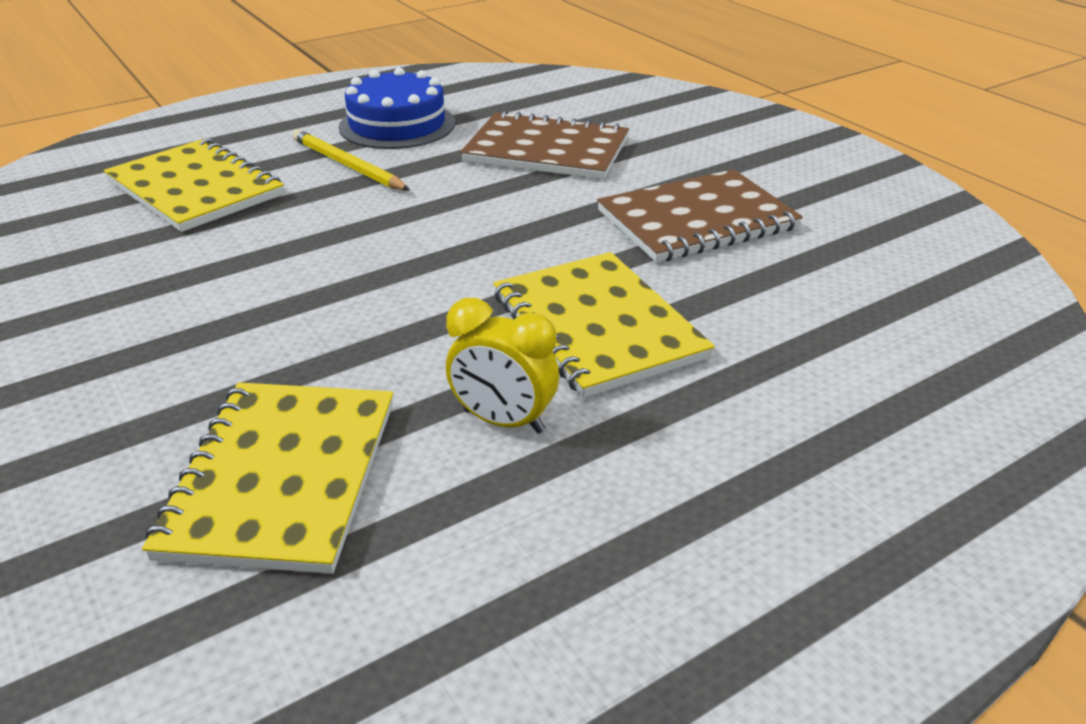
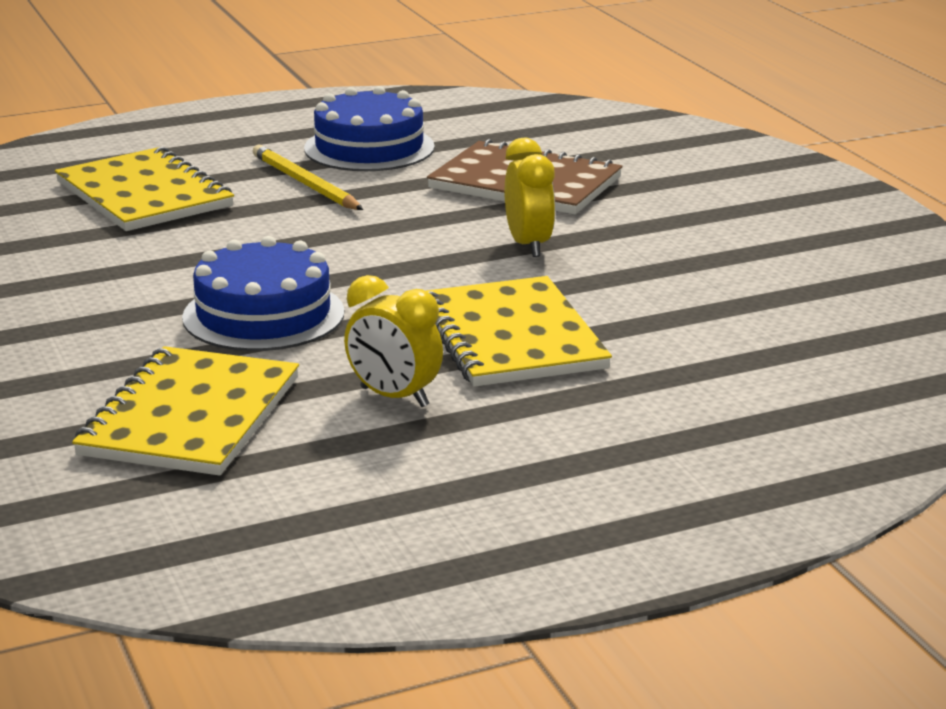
camera: 10 degrees right, 10 degrees down
brown notebook [597,169,803,262] -> none
none -> blue cake [182,236,344,351]
none -> yellow clock [505,138,555,257]

